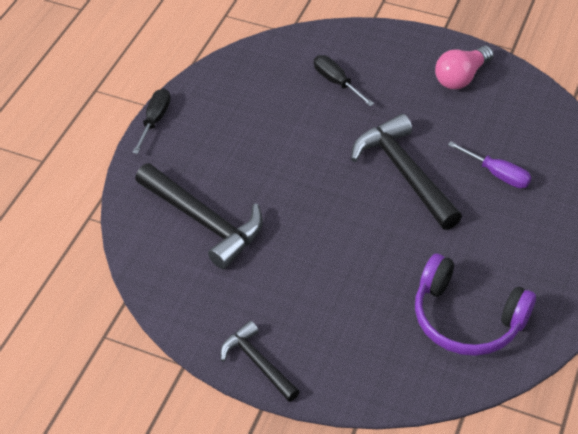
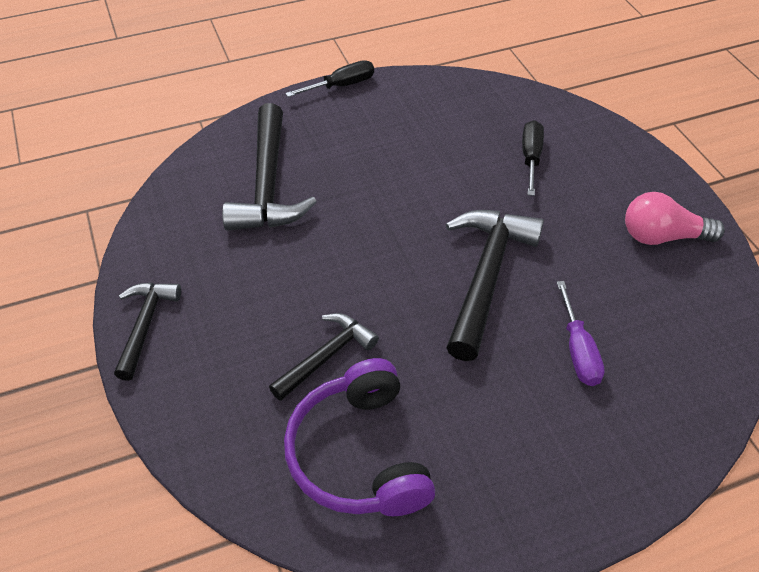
camera: 45 degrees right, 0 degrees up
none -> black hammer [269,313,379,401]

